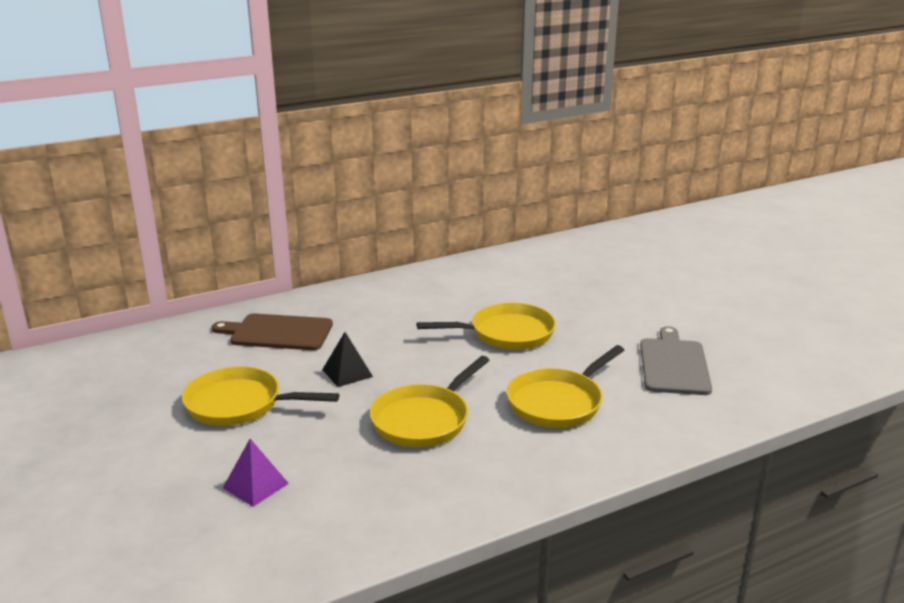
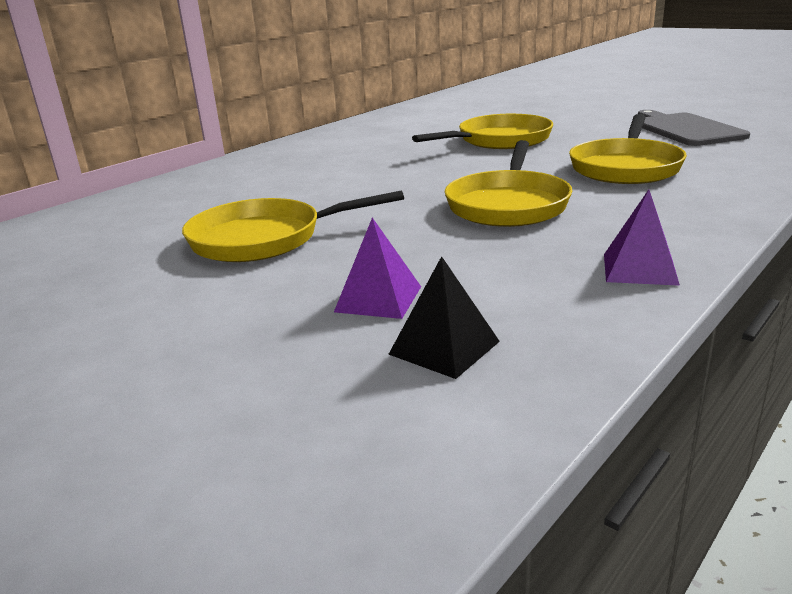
camera: 20 degrees left, 0 degrees up
brown cutting board [212,313,333,350] -> none
black pyramid [322,332,373,387] -> black pyramid moved to [388,256,500,379]
none -> purple pyramid [604,189,680,286]

